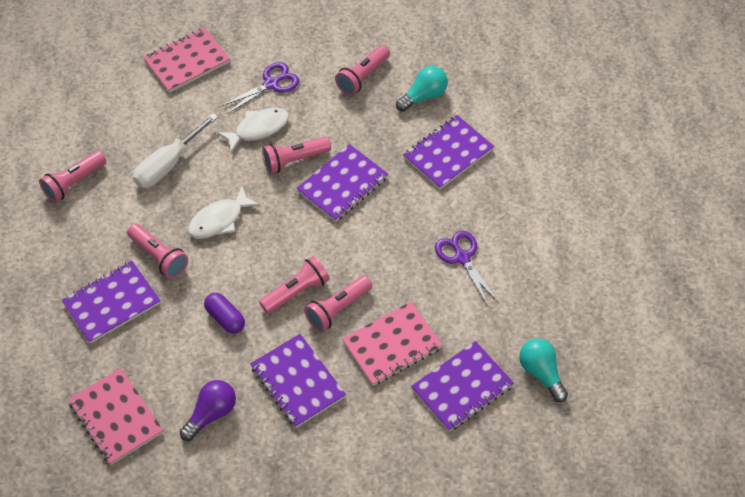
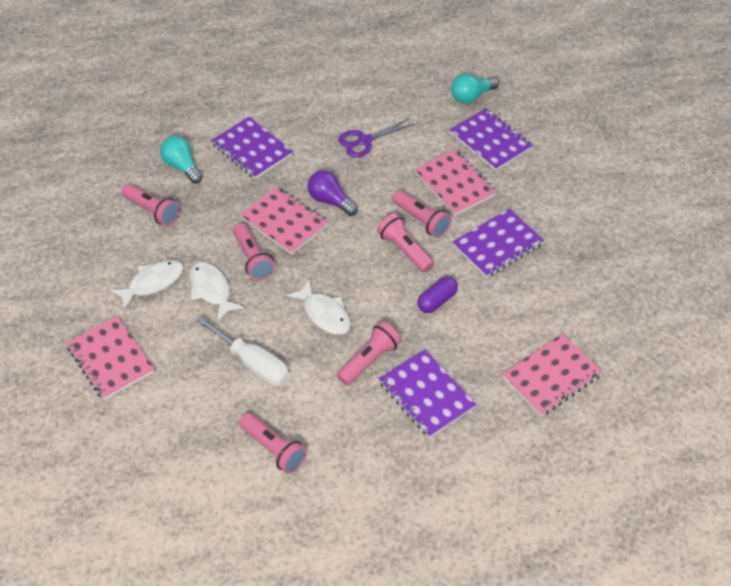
camera: 90 degrees left, 5 degrees down
purple light bulb [180,380,236,441] -> purple light bulb moved to [308,171,358,216]
purple scissors [221,62,299,114] -> white fish [110,260,184,310]
purple notebook [296,144,388,222] -> pink notebook [240,186,328,255]

